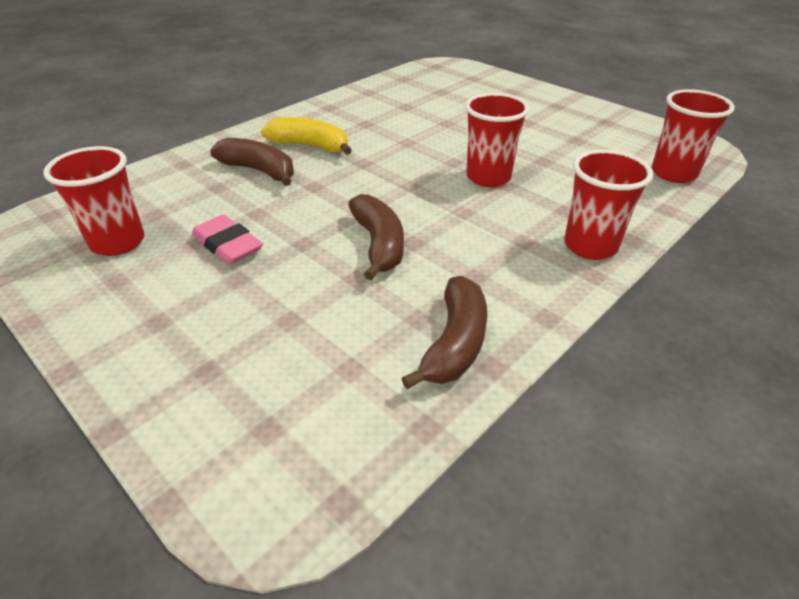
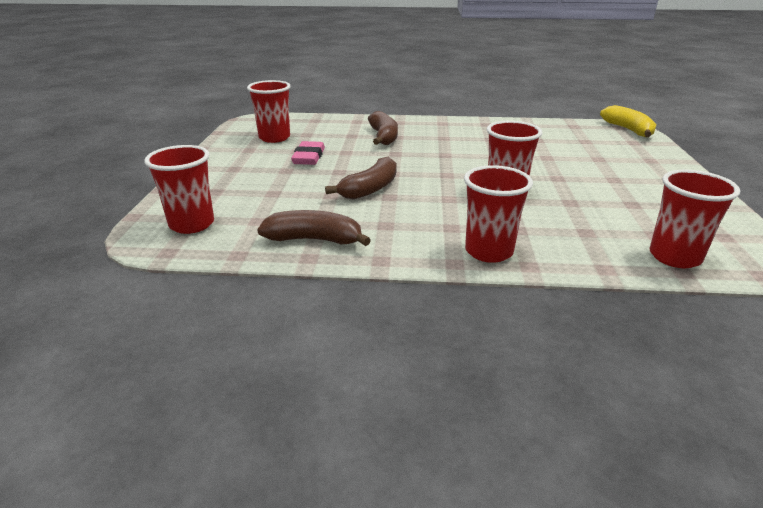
camera: 50 degrees right, 10 degrees down
yellow banana [261,117,352,155] -> yellow banana moved to [600,105,657,137]
brown banana [401,276,487,389] -> brown banana turned 150 degrees counterclockwise [257,210,371,246]
none -> red cup [144,145,214,234]

